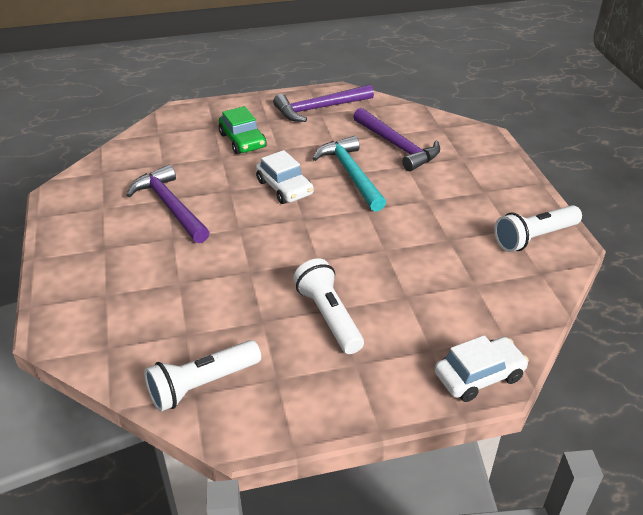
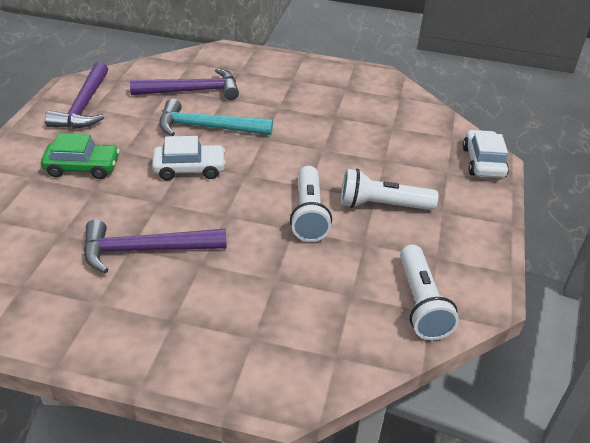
camera: 65 degrees left, 0 degrees up
white flashlight [494,205,582,252] -> white flashlight moved to [290,166,332,242]

